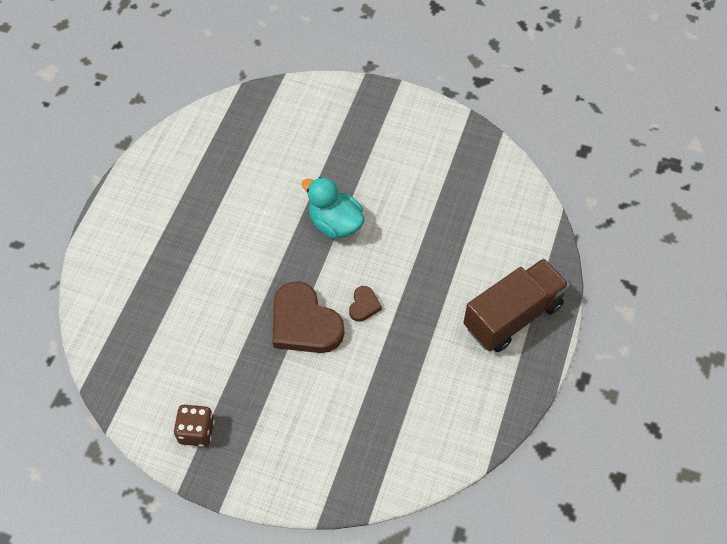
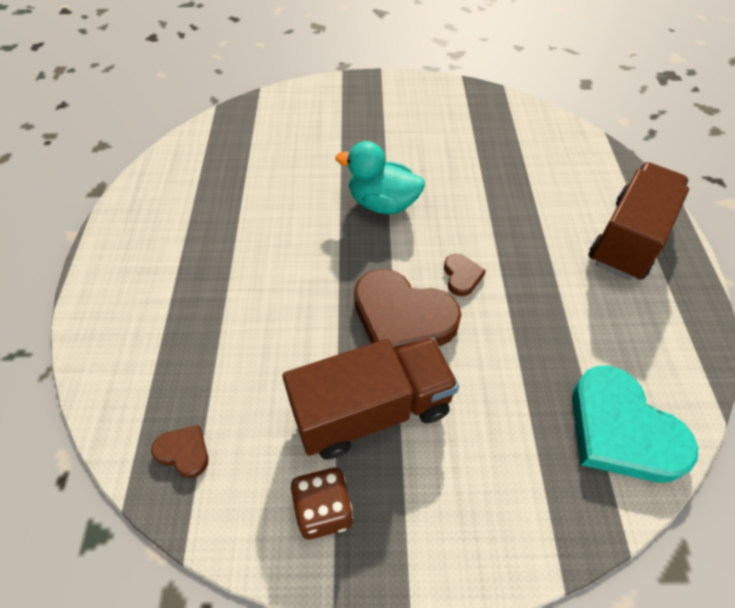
camera: 20 degrees left, 5 degrees down
none -> brown heart [151,425,208,478]
none -> brown truck [283,338,459,460]
none -> turquoise heart [572,366,698,483]

